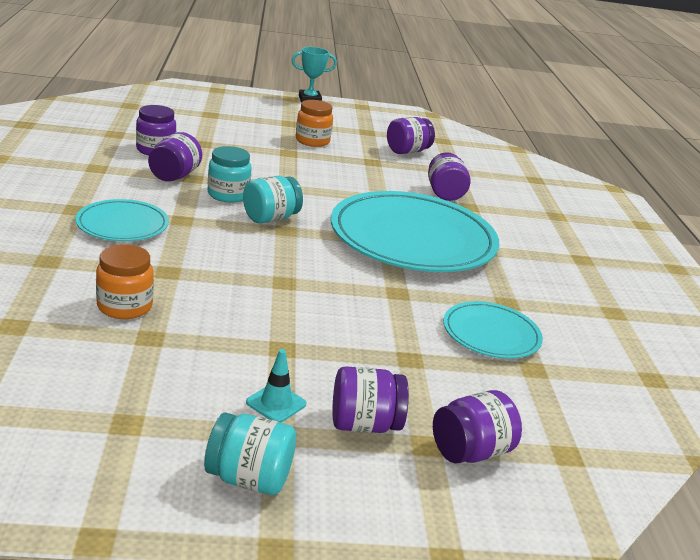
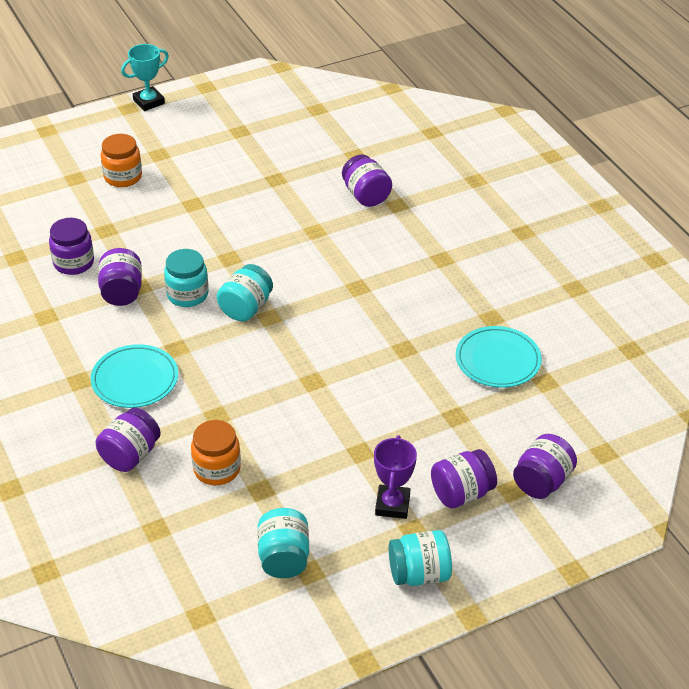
camera: 20 degrees left, 15 degrees up
turquoise traffic cone [246,349,307,423] -> purple trophy [374,435,417,519]
orange jar [296,100,333,147] -> orange jar moved to [101,134,142,187]
turquoise plate [331,191,499,272] -> none
purple jar [387,117,435,154] -> purple jar moved to [95,408,161,472]
none -> turquoise jar [258,508,309,578]

